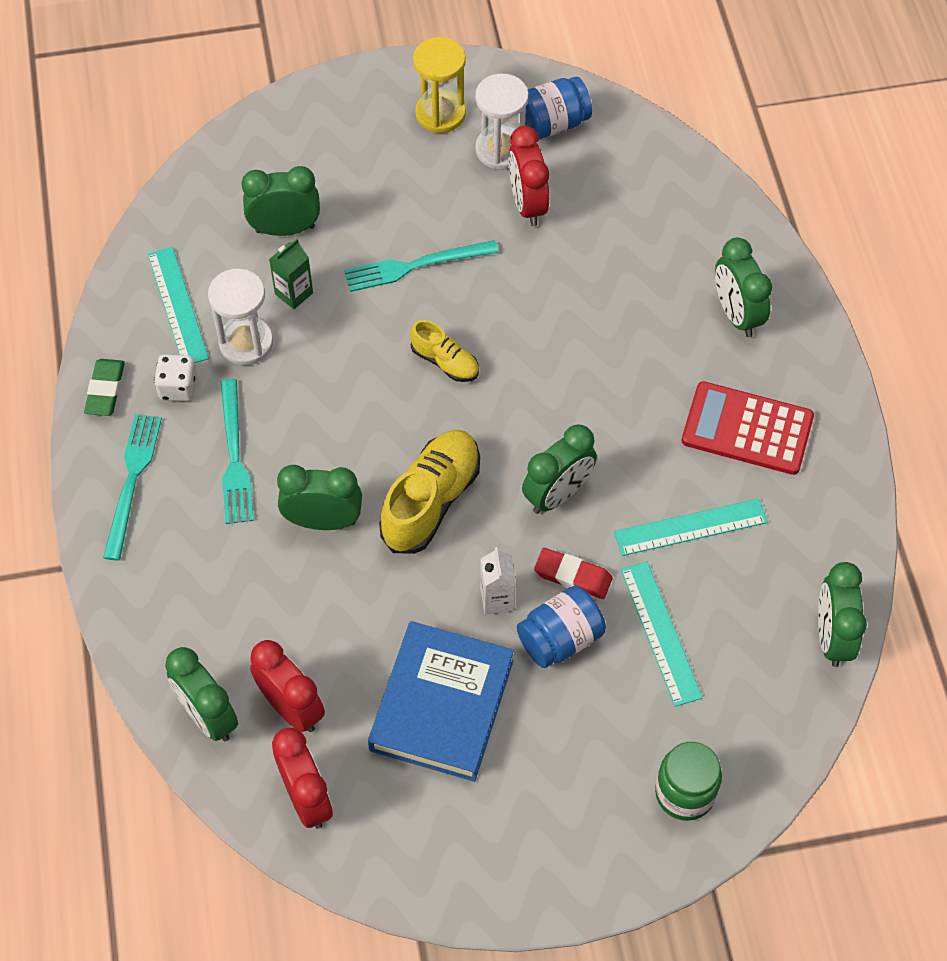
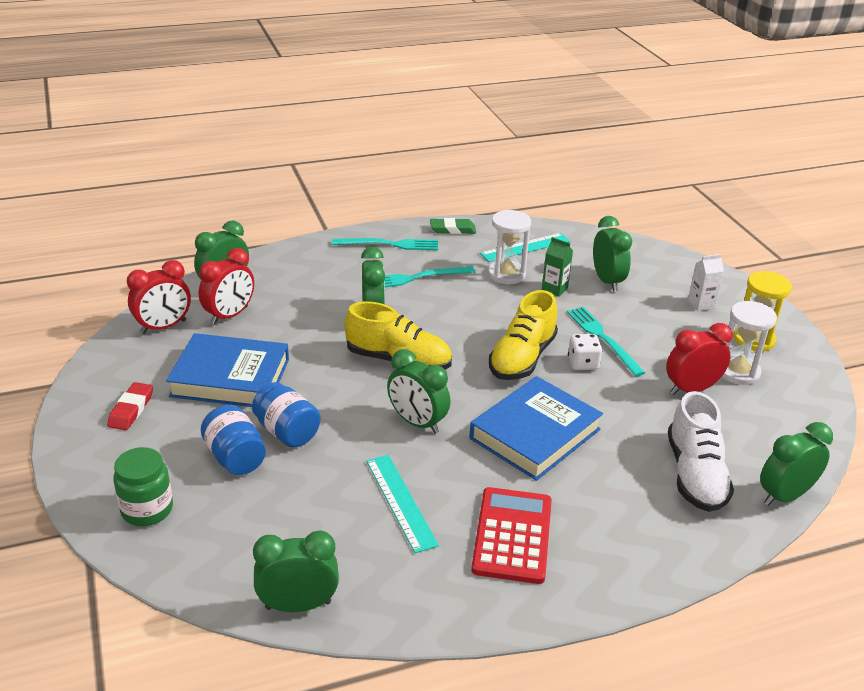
camera: 80 degrees right, 25 degrees down
white dice [154,355,197,401] -> white dice moved to [568,334,602,370]
yellow shoe [410,320,479,382] -> yellow shoe [489,290,558,380], size x1.78
white carton [480,547,516,615] -> white carton moved to [688,254,724,311]
blue jar [525,77,592,139] -> blue jar moved to [201,405,266,475]
red eraser [534,548,613,599] -> red eraser moved to [107,382,153,430]
turquoise ruler [621,561,702,707] -> none
green clock [715,238,772,337] -> green clock moved to [760,422,833,506]
none -> blue book [469,376,603,481]
none -> white shoe [668,391,734,512]

